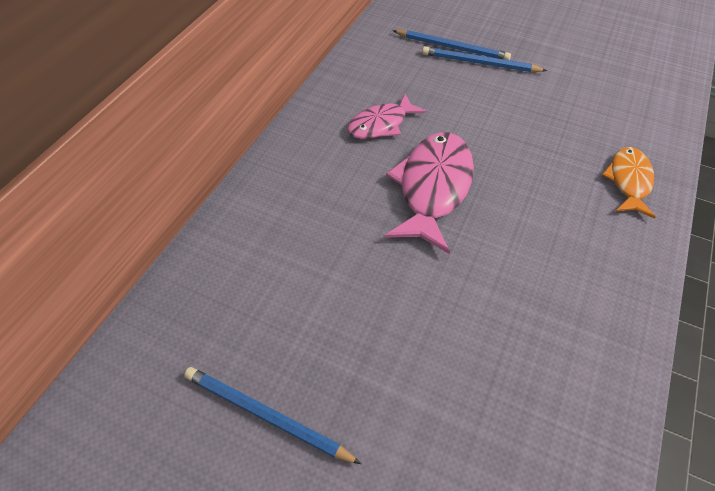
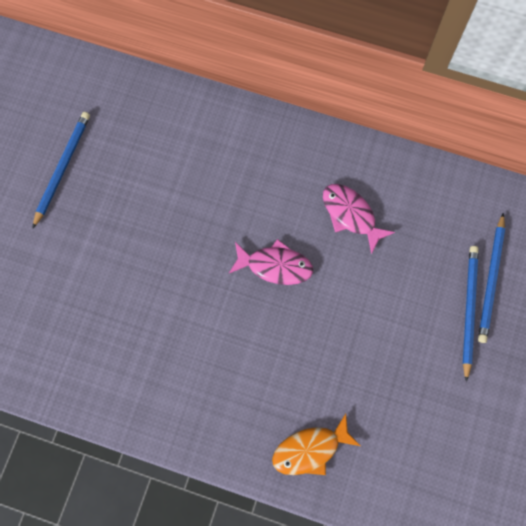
camera: 85 degrees right, 20 degrees up
pink fish [385,132,474,254] -> pink fish [229,239,313,285], size x0.61
orange fish [602,147,656,219] -> orange fish turned 150 degrees clockwise [272,413,361,475]

